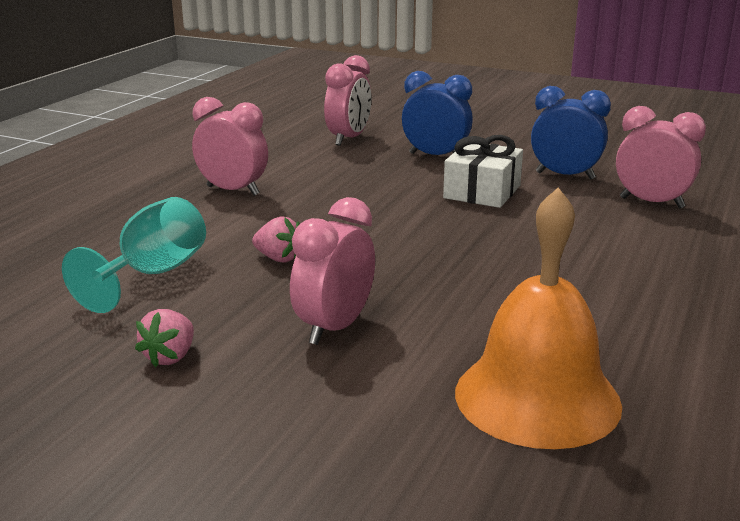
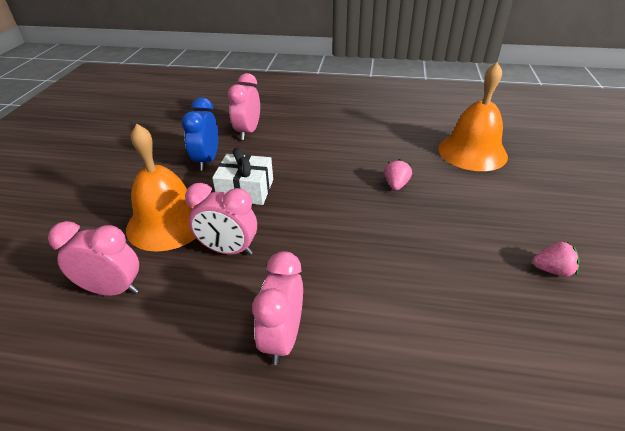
camera: 105 degrees left, 15 degrees up
turquoise goblet [62,197,206,313] -> none
pink strawberry [252,216,300,263] -> pink strawberry moved to [384,159,412,191]
pink clock [290,197,375,345] -> pink clock moved to [185,183,257,255]
blue clock [402,71,473,155] -> orange bell [126,124,196,252]

